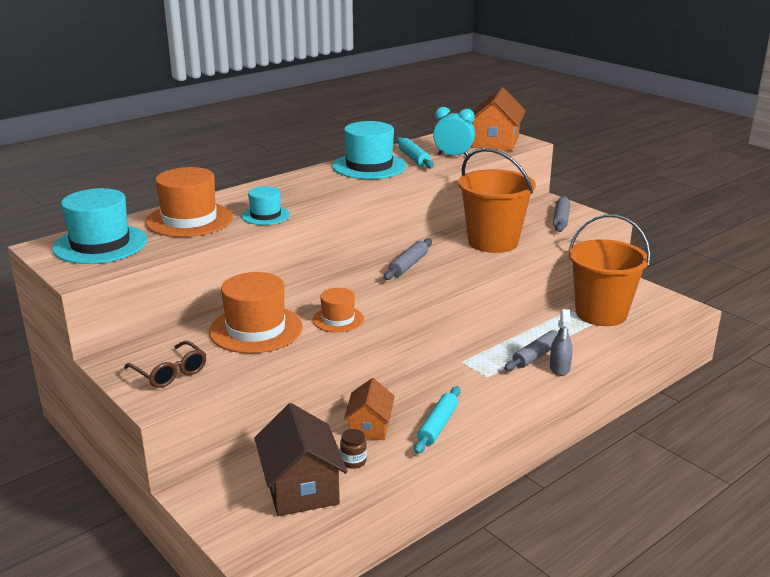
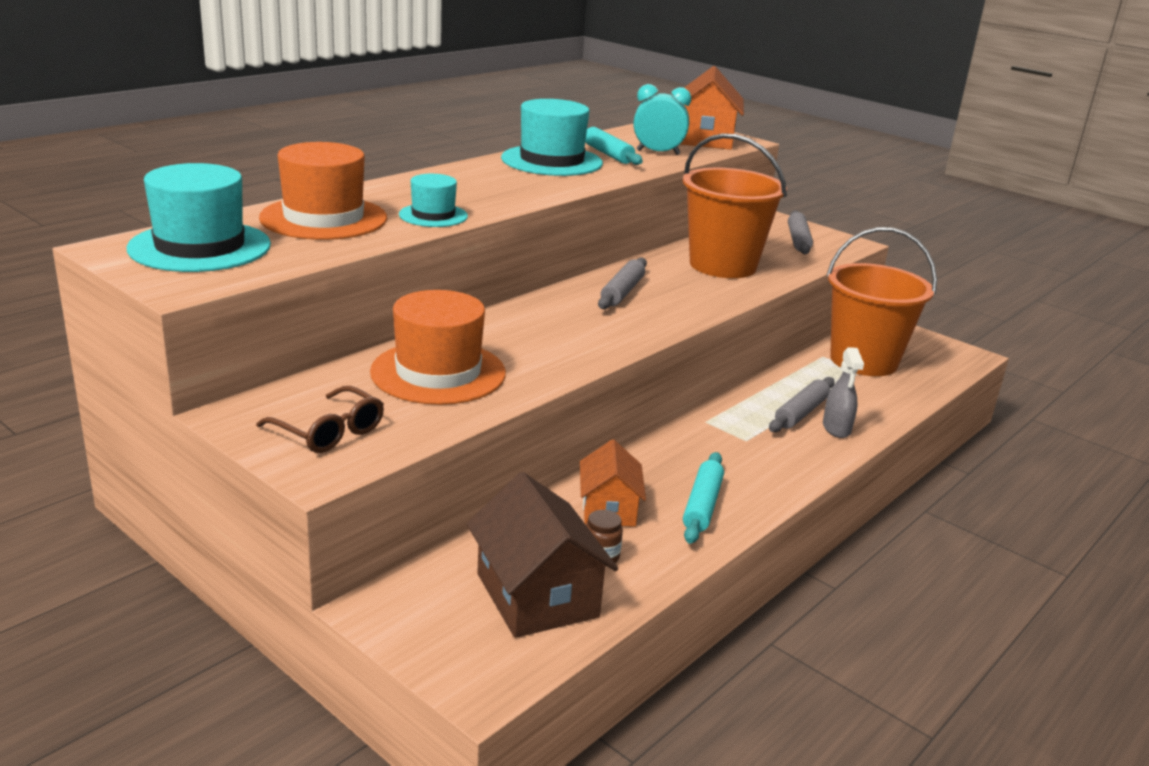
camera: 10 degrees left, 0 degrees up
orange hat [313,288,364,332] -> none

